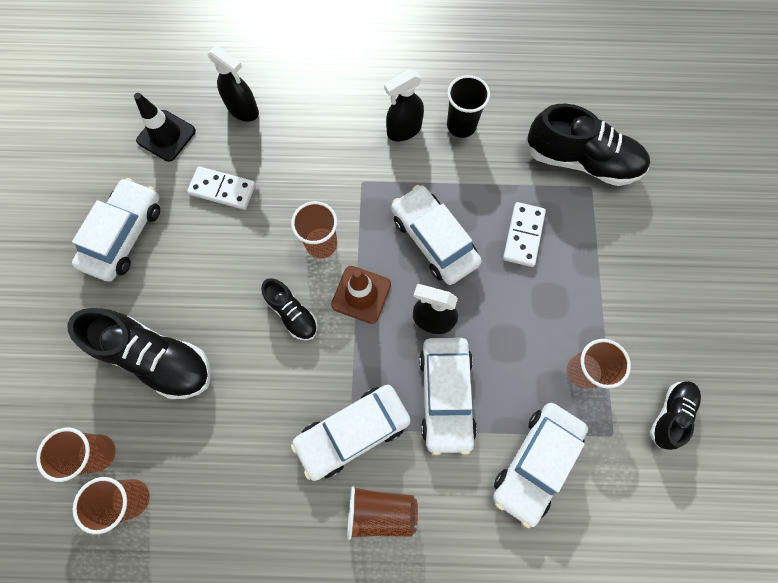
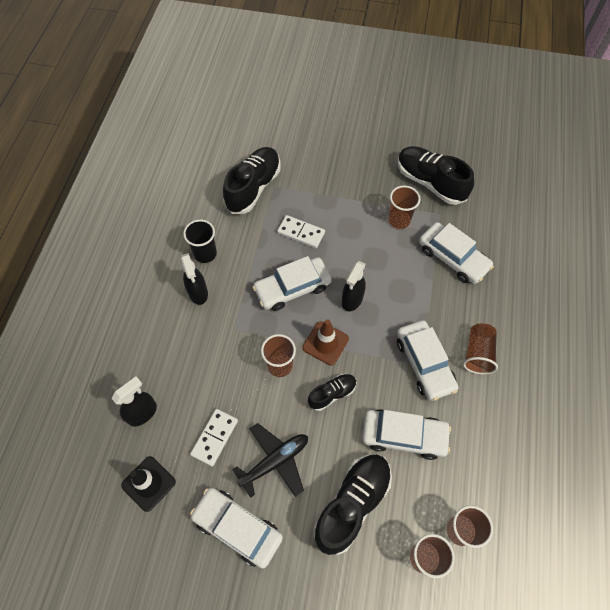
camera: 80 degrees left, 10 degrees down
white car [419,338,477,455] -> white car moved to [362,409,451,460]
black shoe [650,381,701,450] -> black shoe [398,146,474,205], size x1.83
none -> black plane [232,423,308,498]

